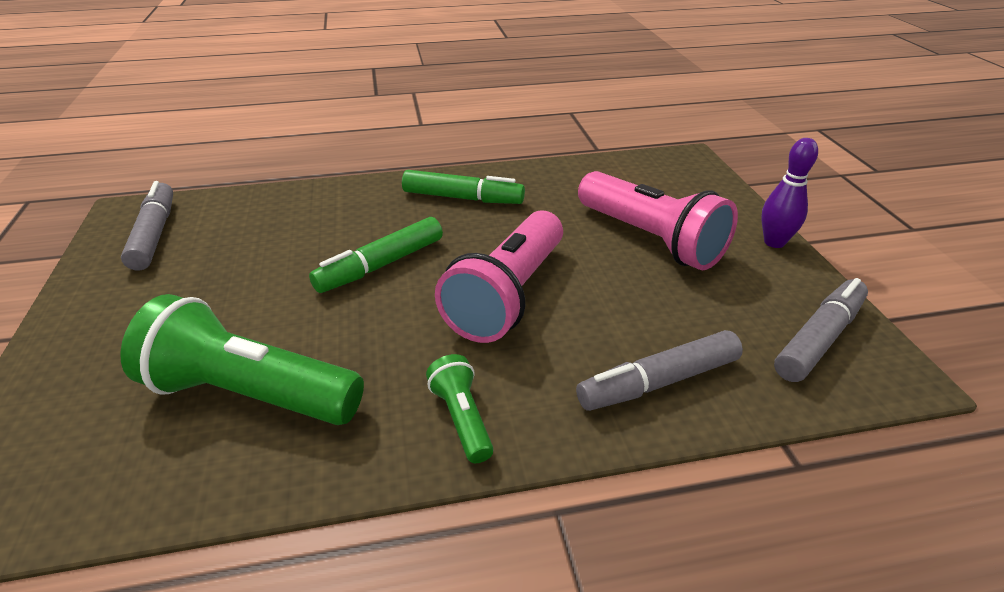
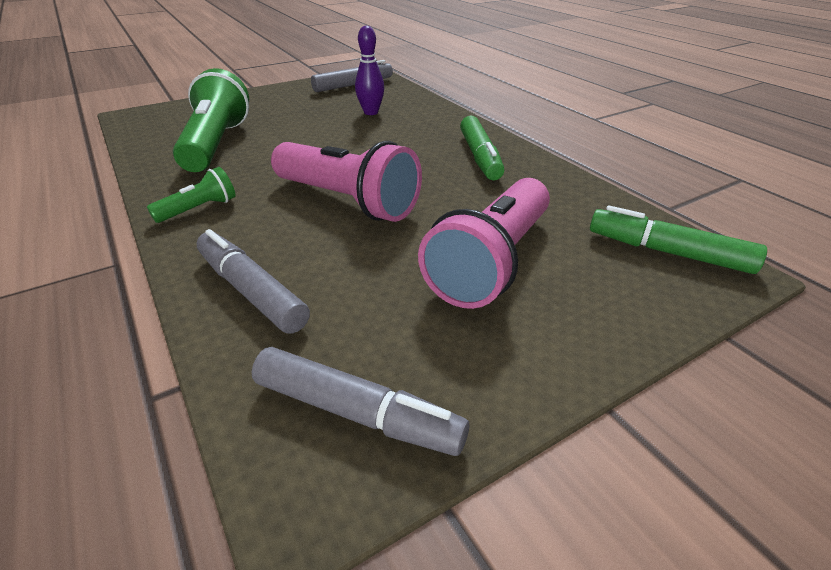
camera: 70 degrees right, 0 degrees up
green marker [309,217,443,293] -> green marker moved to [590,205,767,274]
pink flashlight [435,210,563,343] -> pink flashlight turned 150 degrees counterclockwise [271,141,422,222]
purple bowling pin [761,138,818,248] -> purple bowling pin moved to [355,25,384,115]

